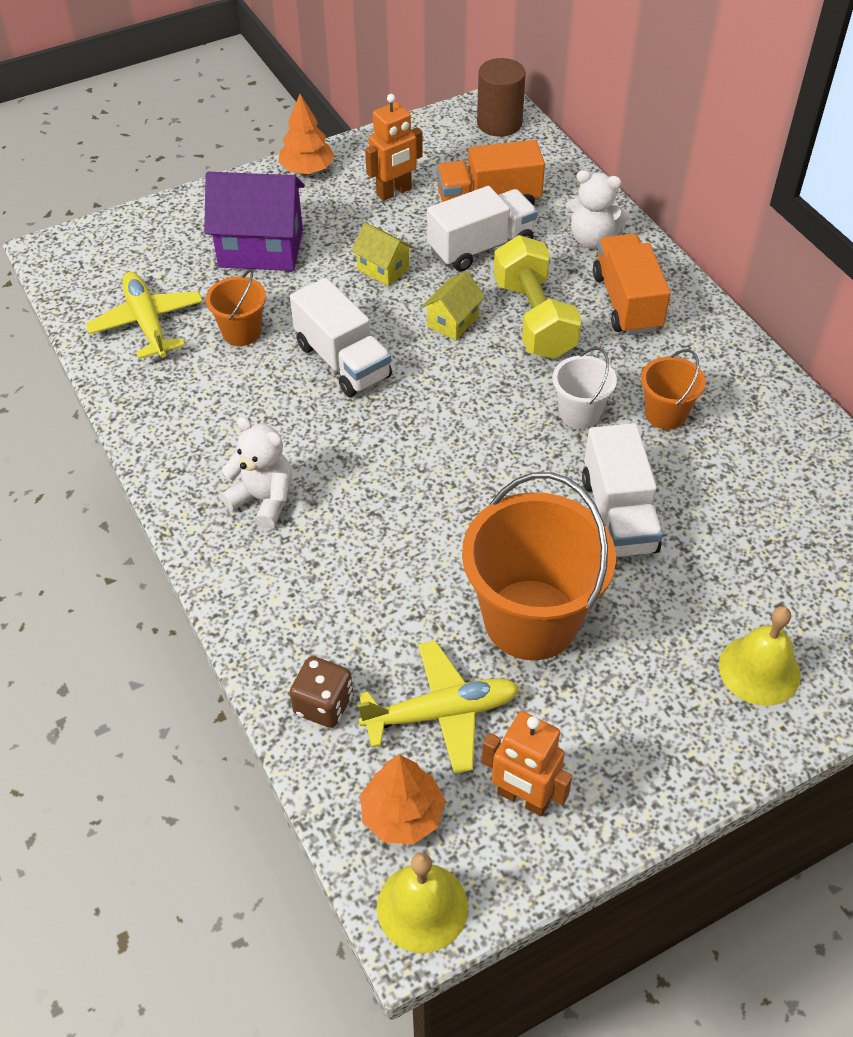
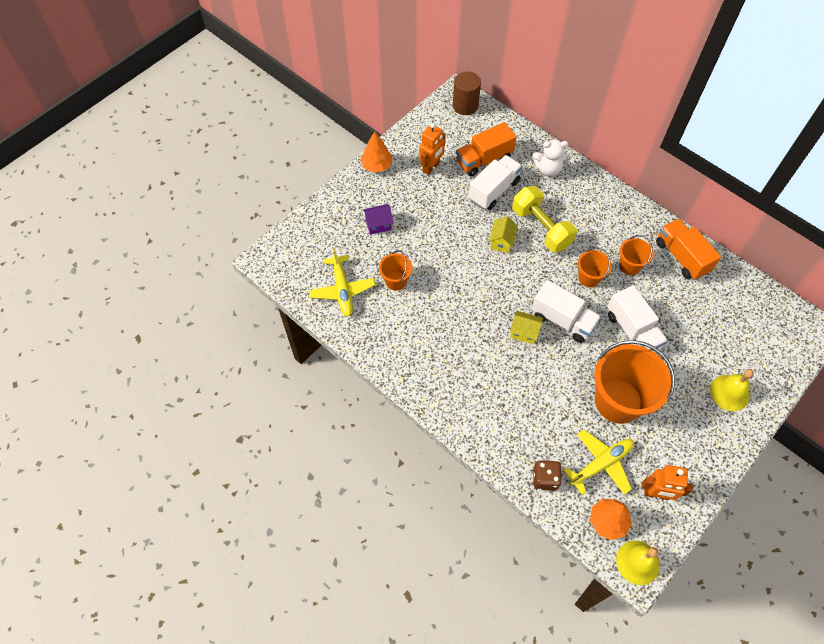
camera: 20 degrees left, 10 degrees up
yellow plane [85,272,203,359] -> yellow plane turned 150 degrees counterclockwise [309,247,375,317]
purple house [204,172,305,271] -> purple house [363,204,393,235], size x0.52
white teddy bear [221,417,292,529] -> none
white truck [290,278,392,397] -> white truck moved to [532,280,601,343]
yellow house [351,223,414,286] -> yellow house moved to [510,311,543,344]
white bucket [553,347,617,429] -> orange bucket [578,247,612,288]
orange truck [593,234,671,335] -> orange truck moved to [656,218,721,280]

